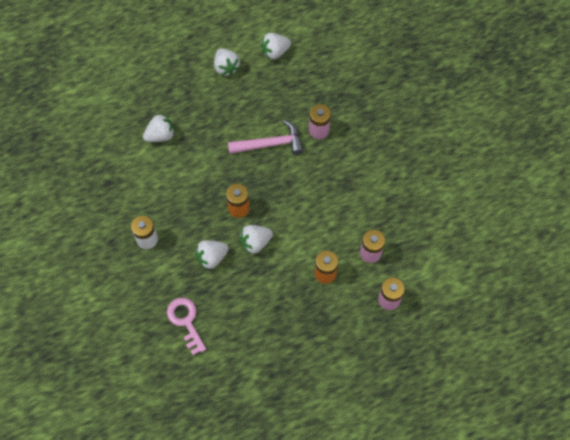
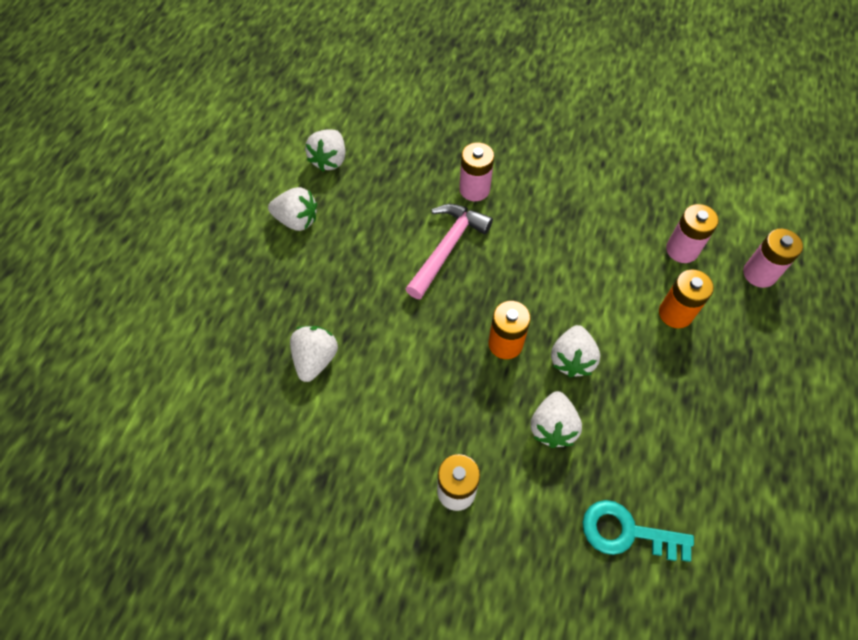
camera: 50 degrees left, 5 degrees down
pink key [167,298,206,355] -> turquoise key [582,500,694,562]

